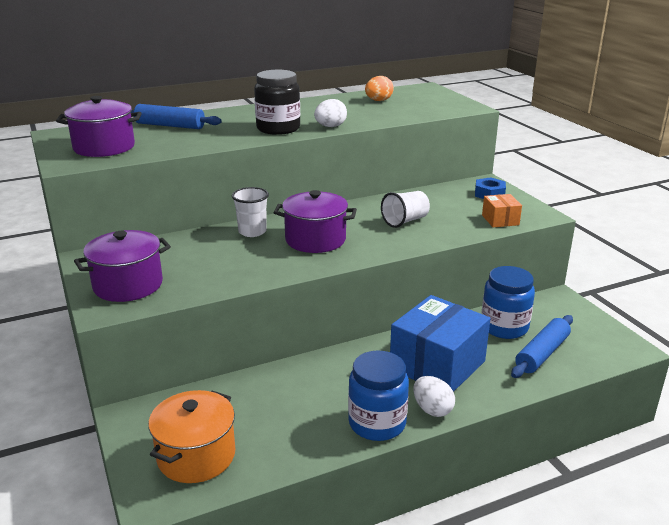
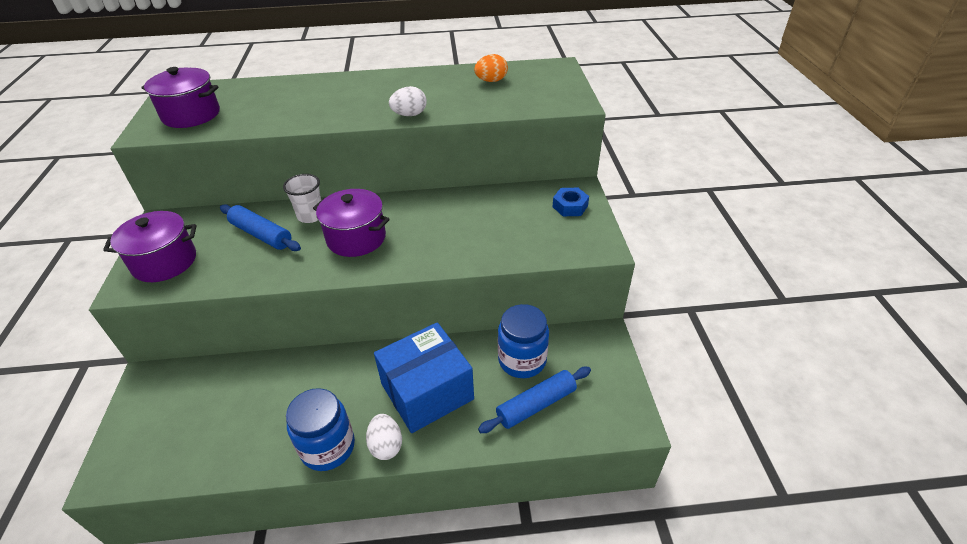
camera: 20 degrees right, 15 degrees up
blue rolling pin [131,104,221,129] -> blue rolling pin moved to [220,204,301,251]
orange pot [148,390,235,483] -> none
black jar [254,70,300,135] -> none
white cup [381,191,430,228] -> none
orange box [482,194,522,227] -> none

